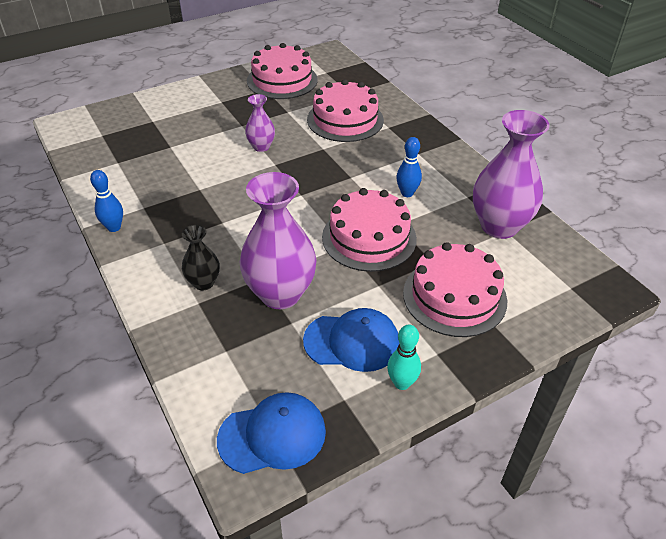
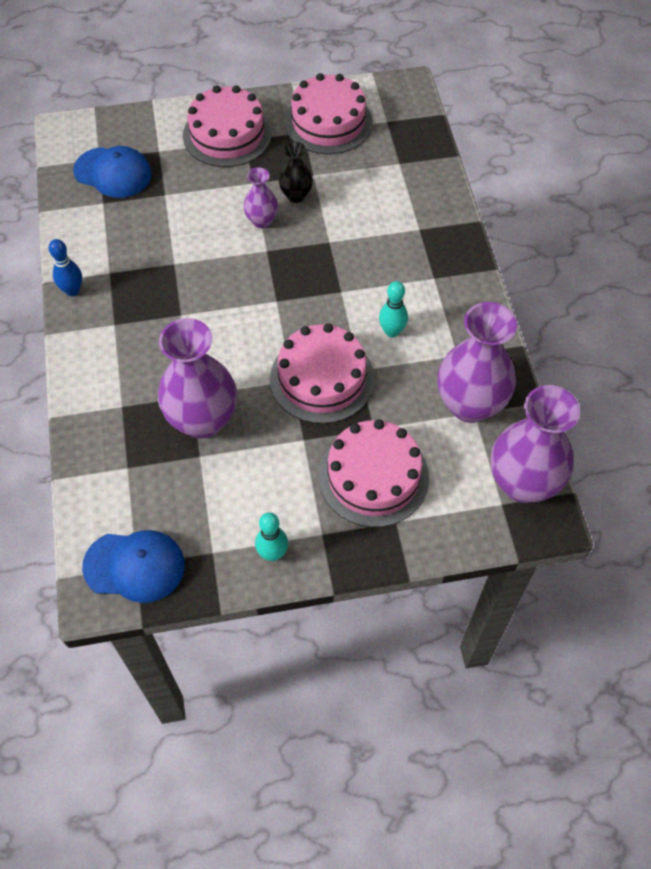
camera: 20 degrees right, 15 degrees up
black vase [182,225,220,290] -> black vase moved to [279,142,313,203]
blue cap [303,308,400,372] -> blue cap moved to [73,146,152,198]
pink cake [307,79,384,142] -> pink cake moved to [183,85,272,167]
blue bowling pin [396,137,422,197] -> turquoise bowling pin [379,281,408,337]
none -> purple vase [490,385,580,503]

